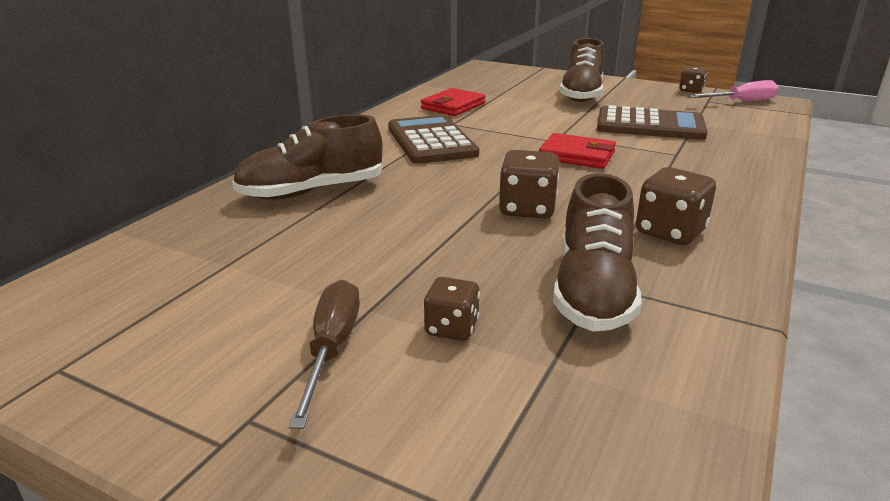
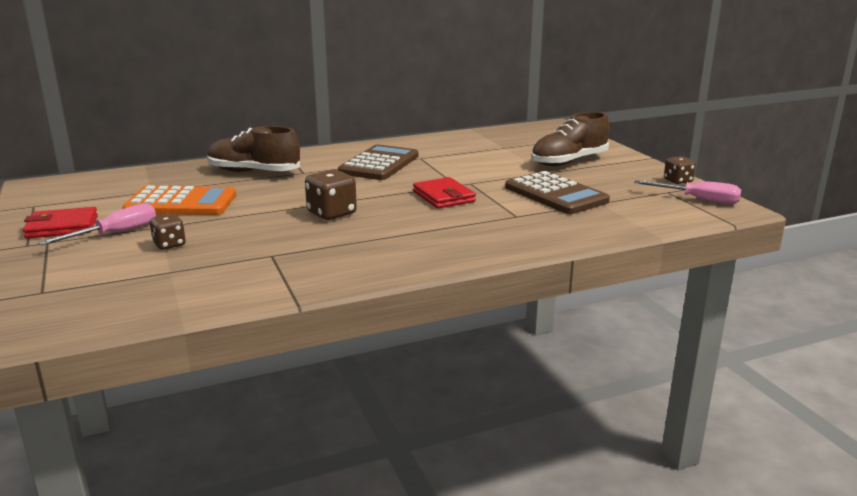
camera: 40 degrees right, 5 degrees down
brown screwdriver [289,280,360,429] -> pink screwdriver [38,203,156,245]
red wallet [421,88,486,116] -> red wallet moved to [23,207,98,238]
brown shoe [553,173,642,332] -> none
brown dice [636,167,716,245] -> none
none -> orange calculator [122,186,236,215]

